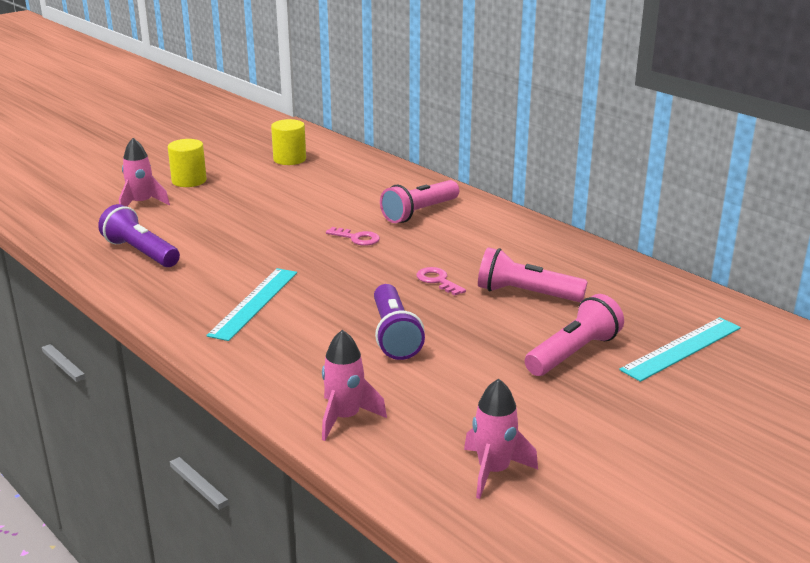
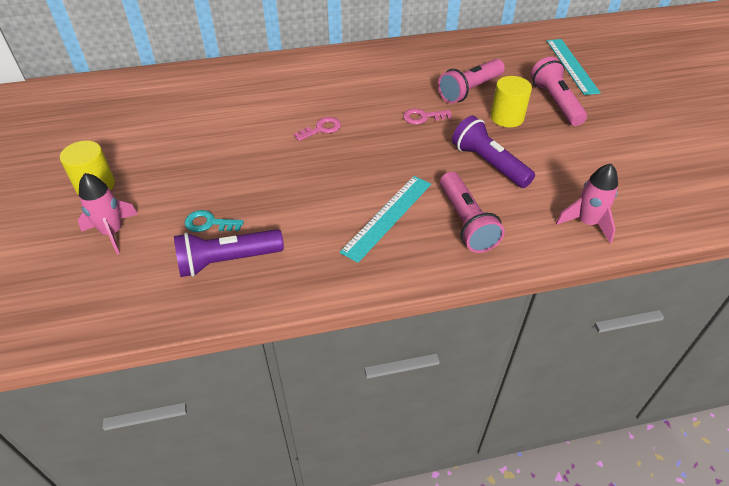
camera: 60 degrees left, 20 degrees up
turquoise ruler [206,268,297,341] -> turquoise ruler turned 75 degrees clockwise [340,176,431,263]
yellow cylinder [271,119,306,165] -> yellow cylinder moved to [491,76,532,127]
purple flashlight [374,284,425,360] -> purple flashlight turned 150 degrees counterclockwise [452,115,535,188]
pink flashlight [380,180,459,223] -> pink flashlight moved to [440,172,505,253]
pink rocket [464,379,538,499] -> none
none -> turquoise key [185,210,244,232]

